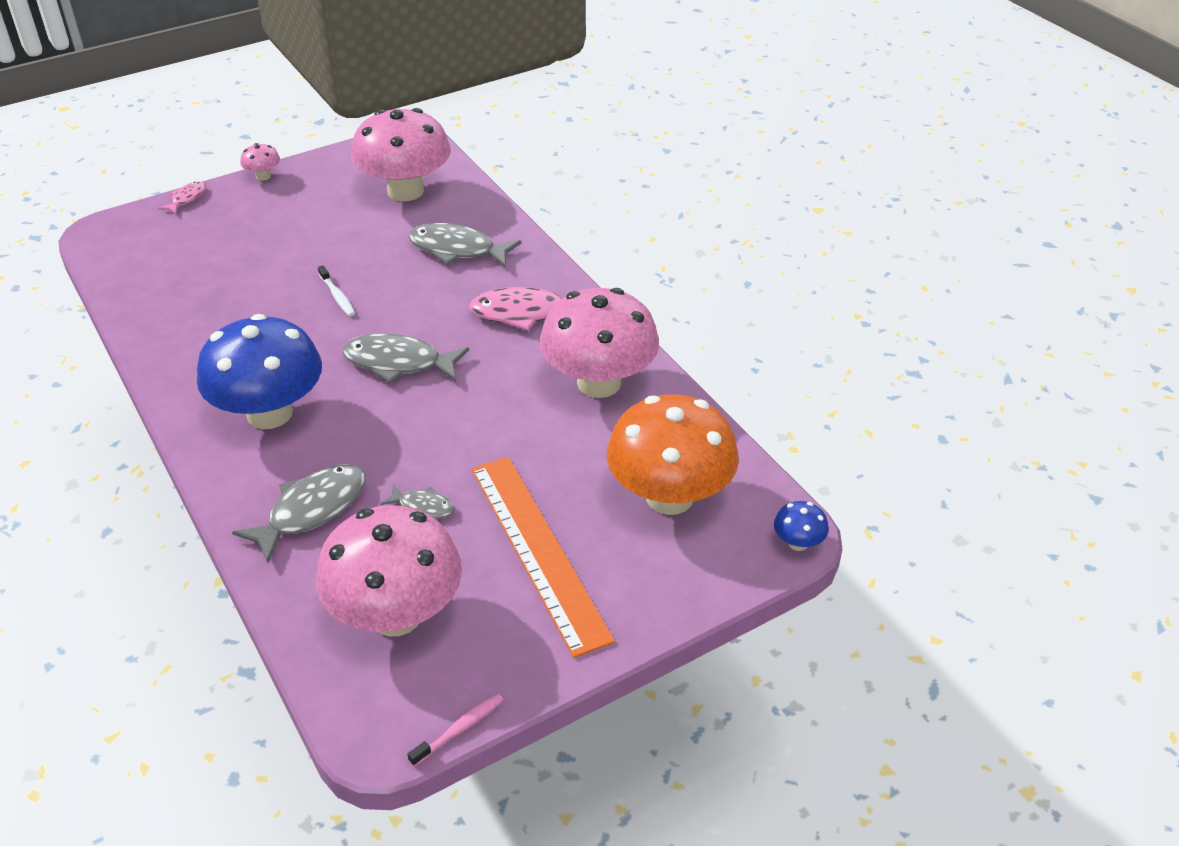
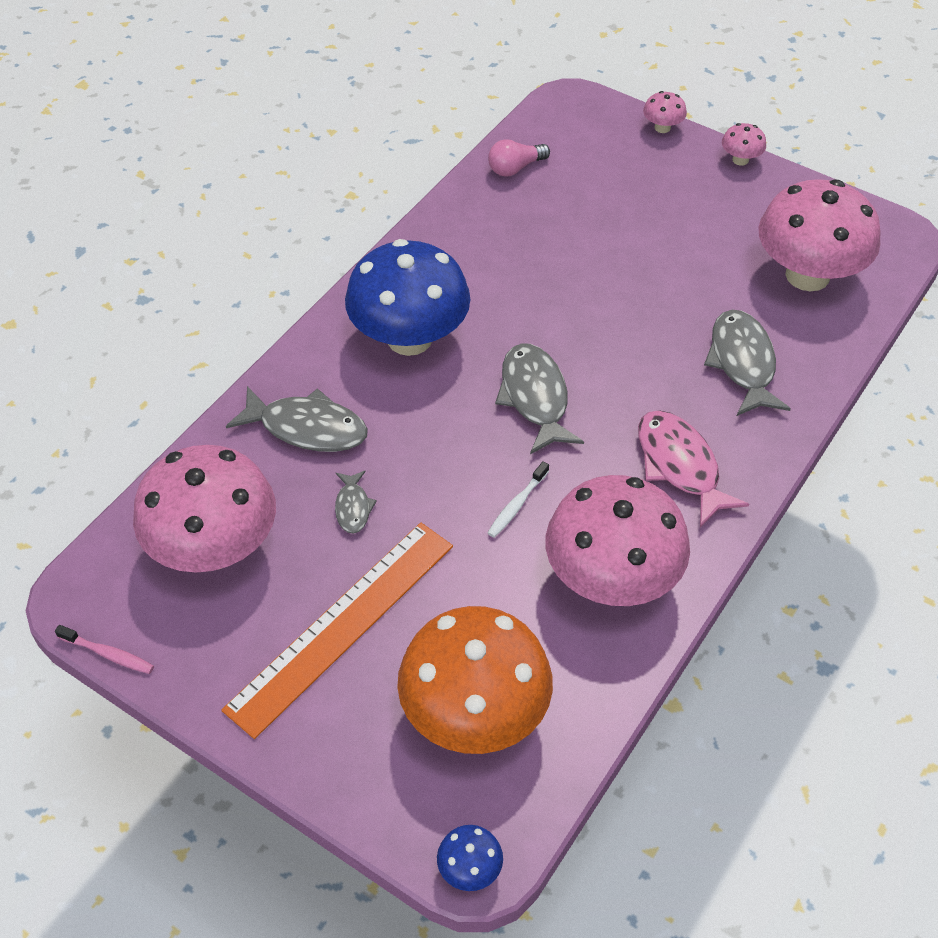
camera: 65 degrees right, 10 degrees up
pink fish [158,181,206,214] -> pink mushroom [643,91,687,133]
white toothbrush [318,265,355,316] -> white toothbrush moved to [488,461,549,538]
none -> pink light bulb [488,139,550,177]

